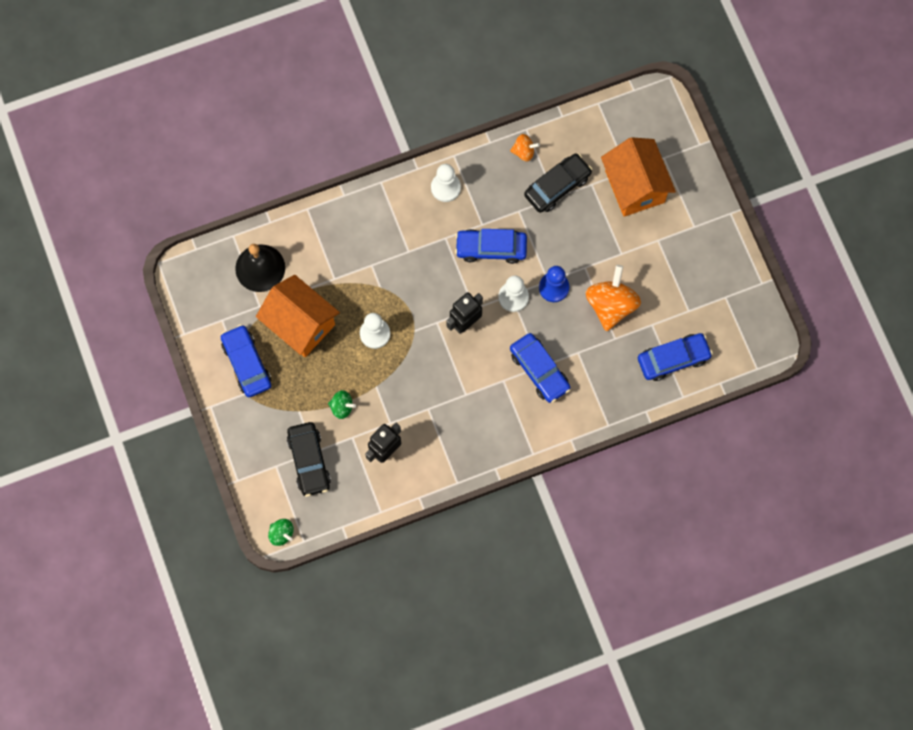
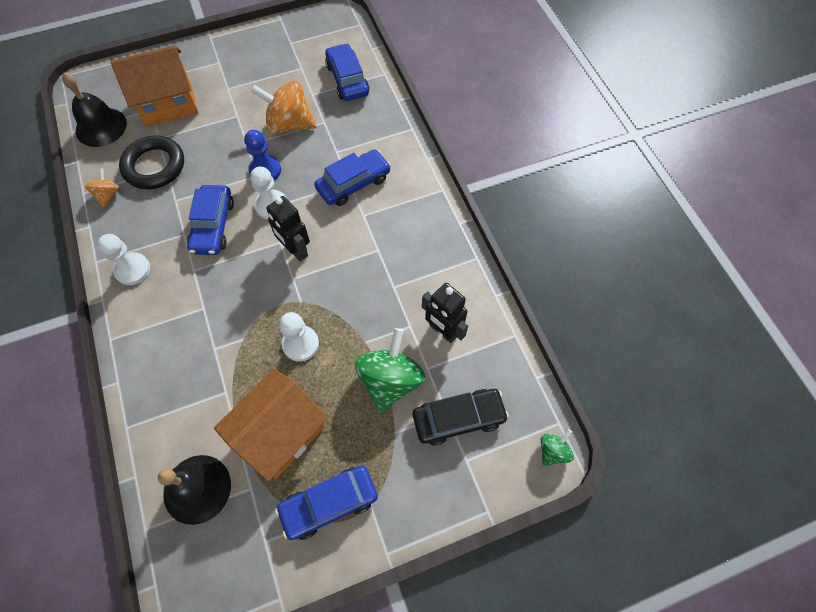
camera: 90 degrees left, 10 degrees down
green spinning top [328,390,356,419] -> green spinning top [355,328,425,413], size x1.98
black car [524,153,592,213] -> black ring [119,136,184,189]
none -> black bell [62,73,127,147]

